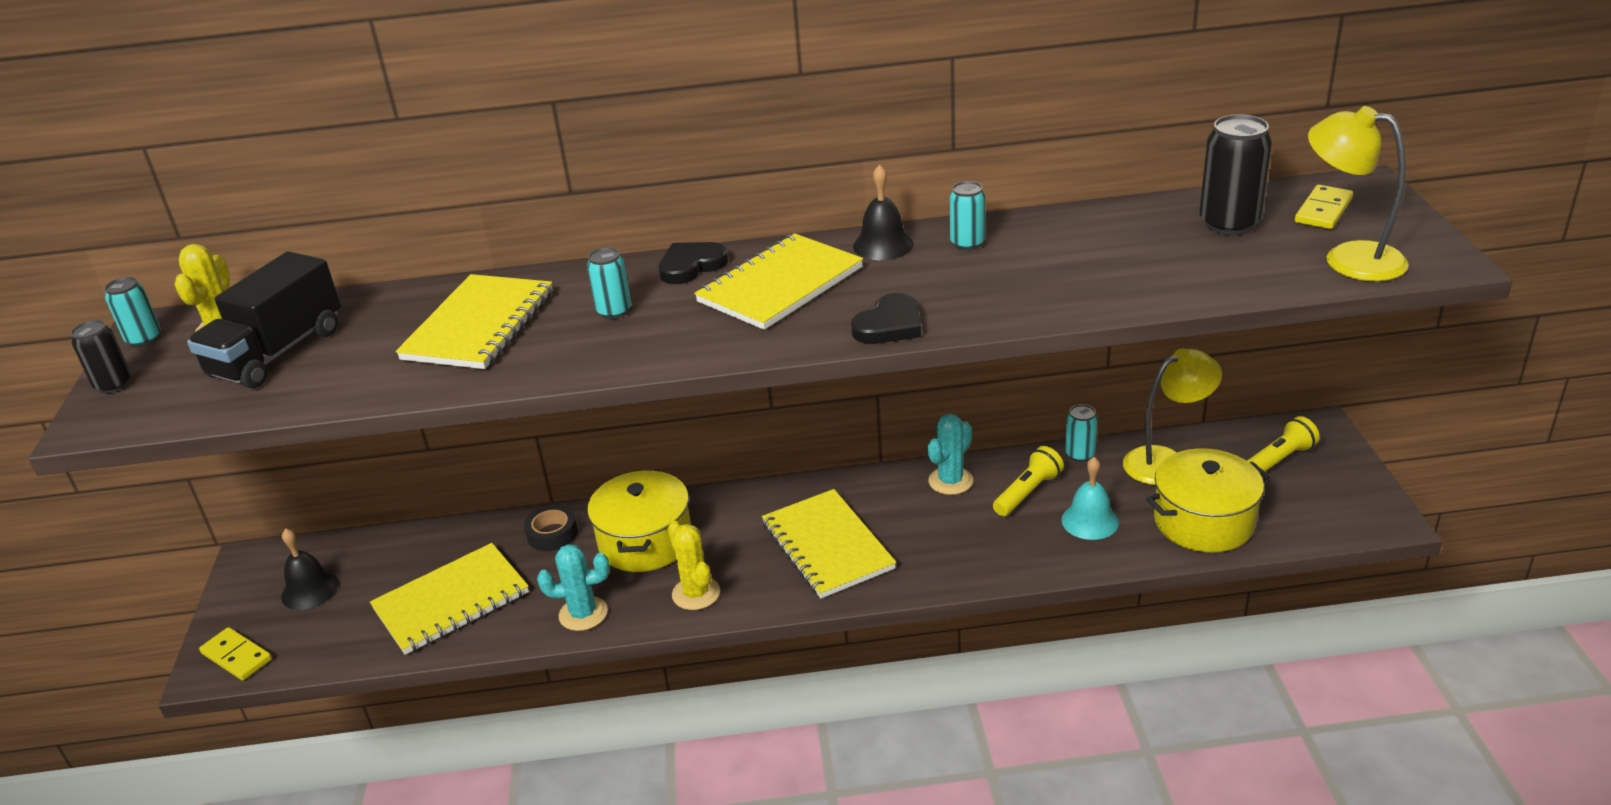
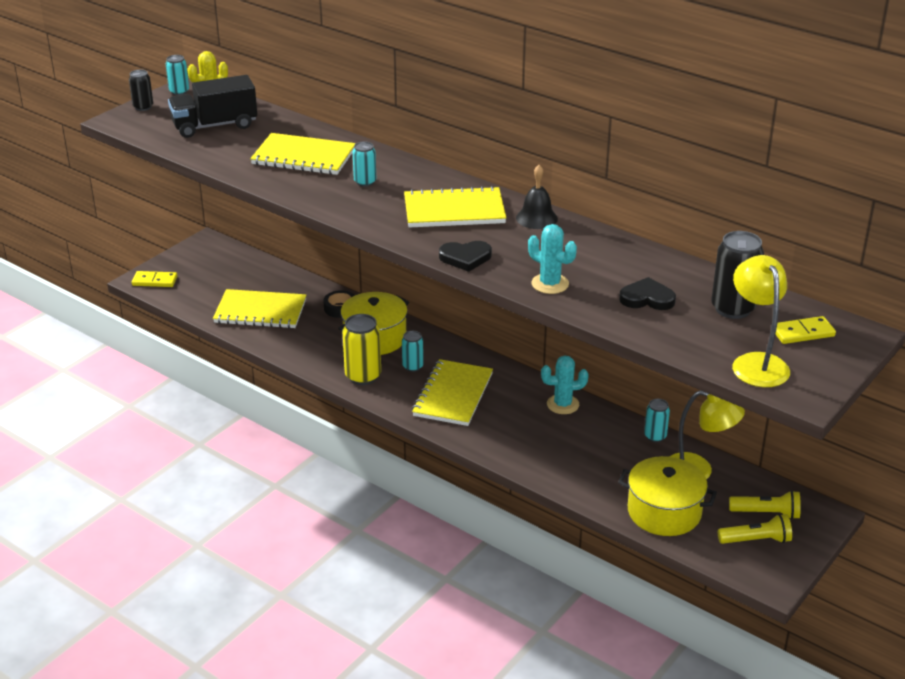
camera: 40 degrees right, 0 degrees up
yellow domino [199,627,272,681] -> yellow domino turned 75 degrees counterclockwise [132,271,177,287]
black bell [281,528,339,610] -> none
yellow notebook [396,274,553,369] -> yellow notebook turned 45 degrees clockwise [250,133,356,175]
turquoise cactus [537,544,610,631] -> turquoise cactus moved to [528,224,577,294]
black heart [658,242,728,284] -> black heart moved to [619,277,676,310]
yellow cactus [668,521,720,610] -> yellow can [342,314,381,385]
turquoise can [950,181,985,251] -> turquoise can moved to [402,331,424,372]
yellow flashlight [993,446,1064,516] -> yellow flashlight moved to [718,514,792,544]
turquoise bell [1061,457,1119,540] -> none

